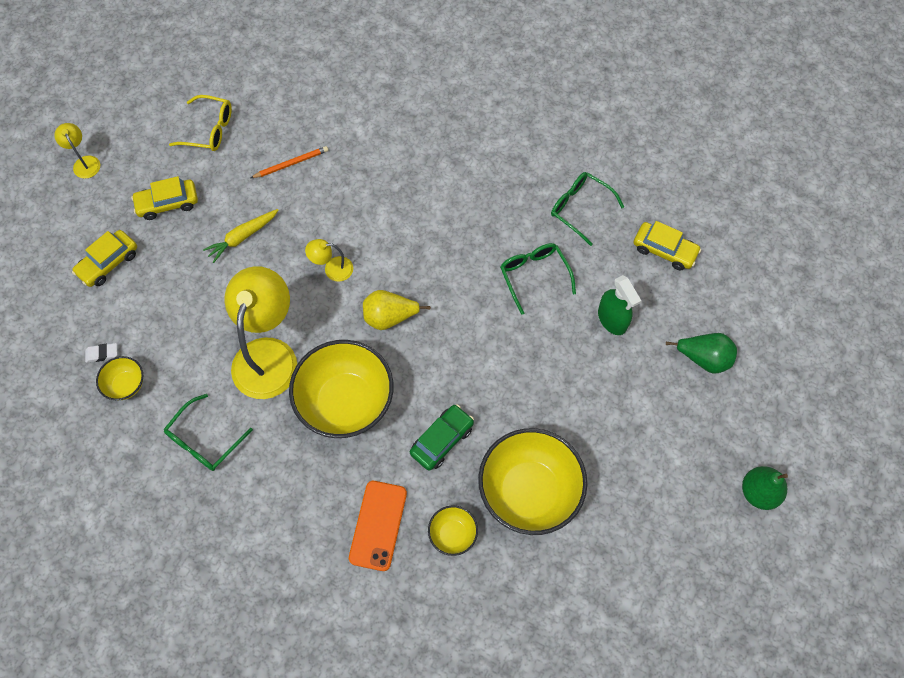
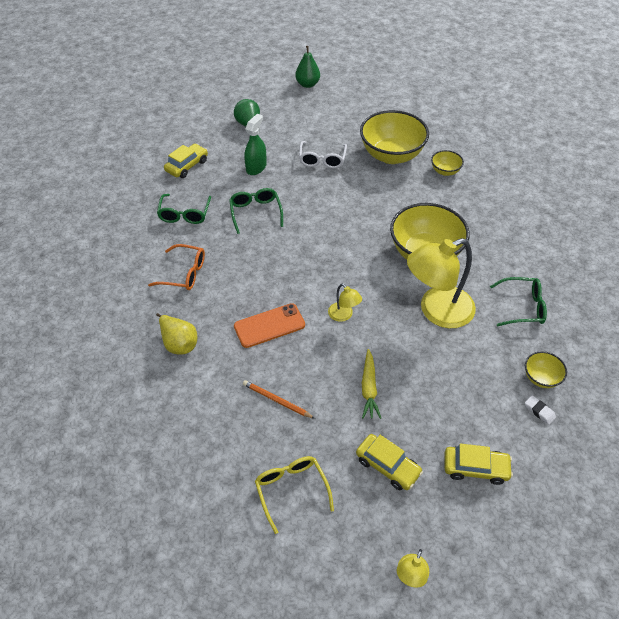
camera: 125 degrees left, 15 degrees down
yellow carrot [203,209,279,263] -> yellow carrot turned 75 degrees clockwise [362,349,381,419]
orange phone [349,481,407,571] -> orange phone moved to [234,303,305,348]
yellow pear [363,290,431,330] -> yellow pear moved to [156,313,197,355]
green car [410,404,474,471] -> none
green glasses [500,243,576,315] -> green glasses turned 135 degrees clockwise [229,188,283,234]
yellow car [634,221,701,270] -> yellow car turned 45 degrees clockwise [164,144,208,178]
none -> orange glasses [148,244,205,290]
none -> white glasses [299,141,347,169]

